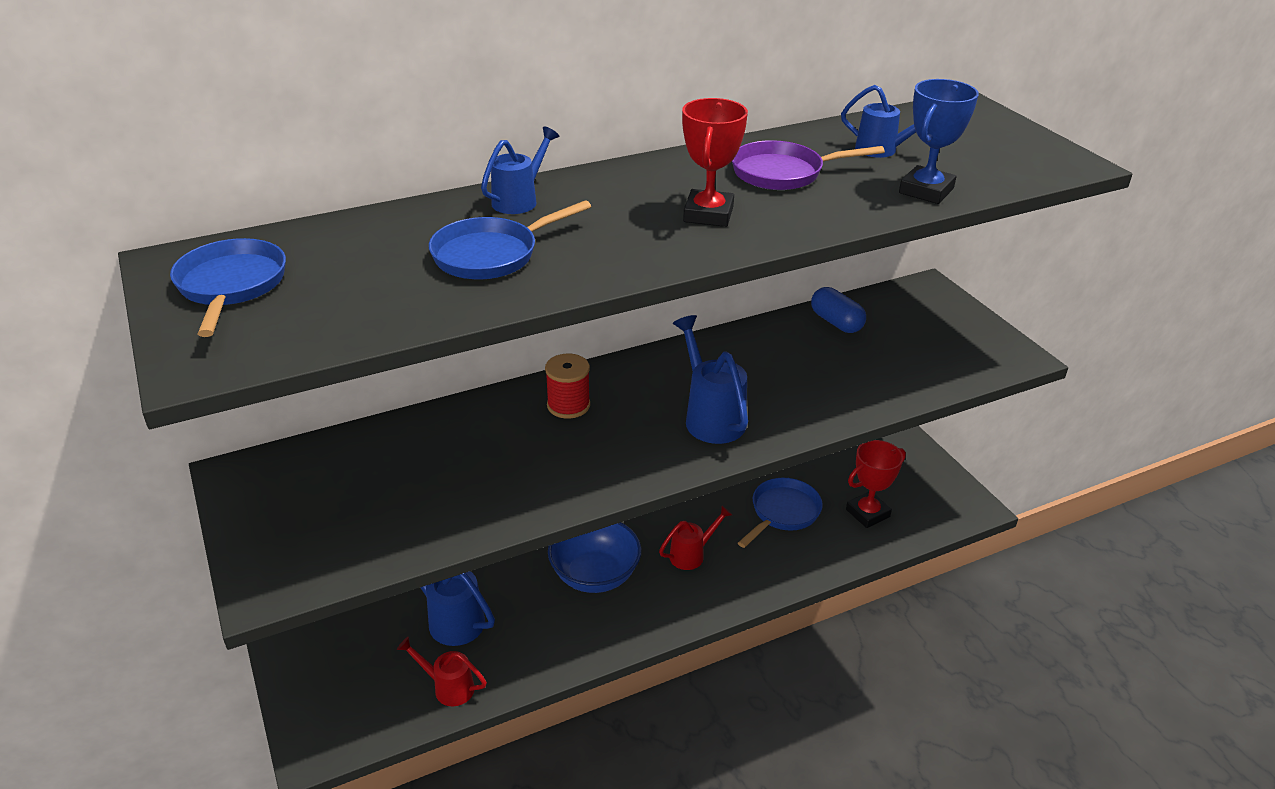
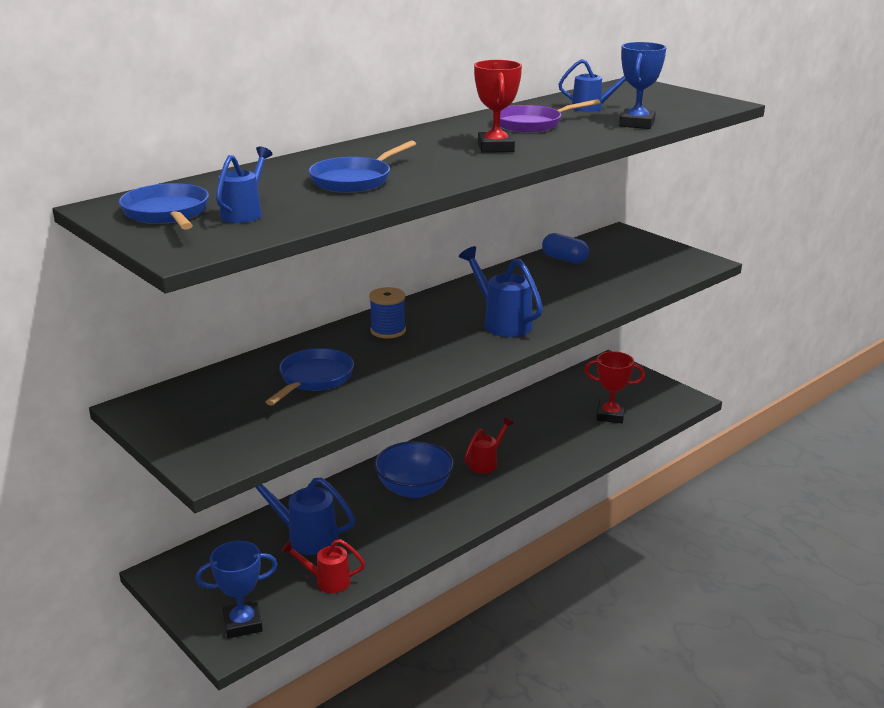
camera: 15 degrees left, 10 degrees down
blue watering can [481,126,559,214] -> blue watering can moved to [216,147,273,223]
red spool [545,354,590,419] -> blue spool [369,287,406,338]
blue pan [738,478,823,548] -> blue pan moved to [266,348,354,406]
red trophy [846,440,906,528] -> red trophy turned 60 degrees clockwise [584,351,645,423]
none -> blue trophy [195,541,278,638]

